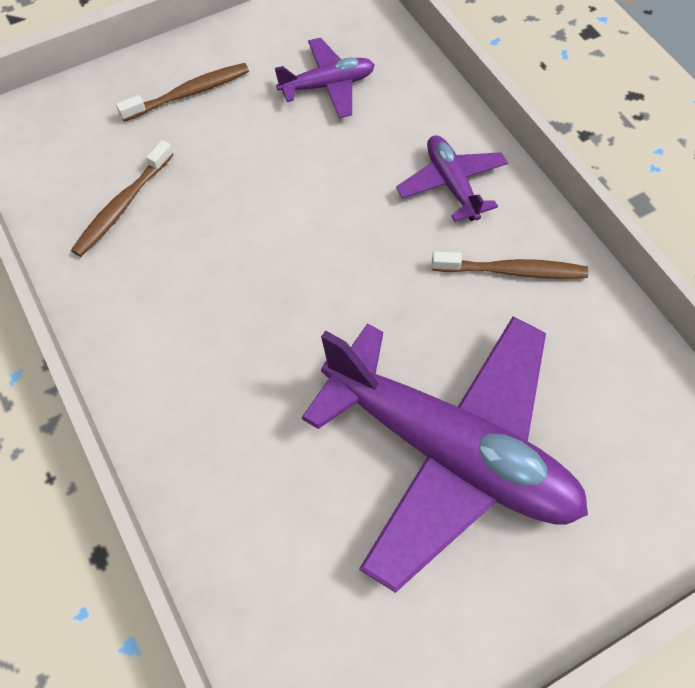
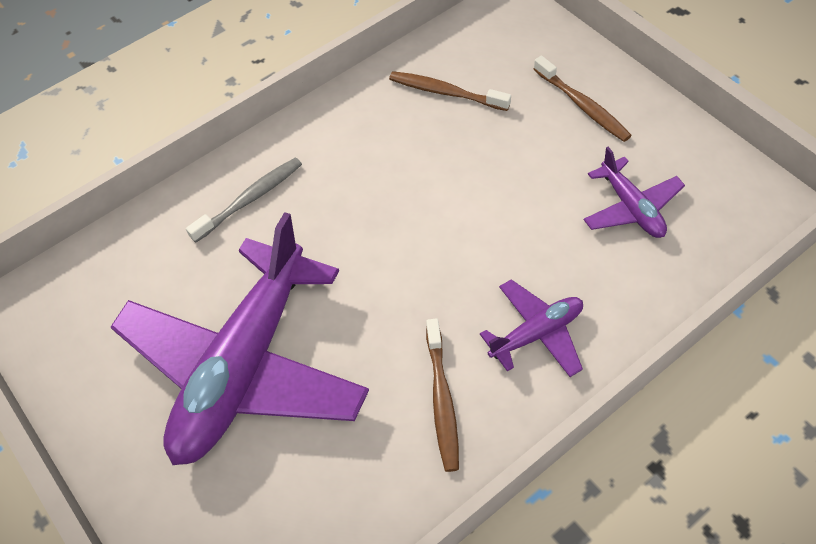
camera: 85 degrees right, 5 degrees down
none -> grey toothbrush [186,158,302,243]

